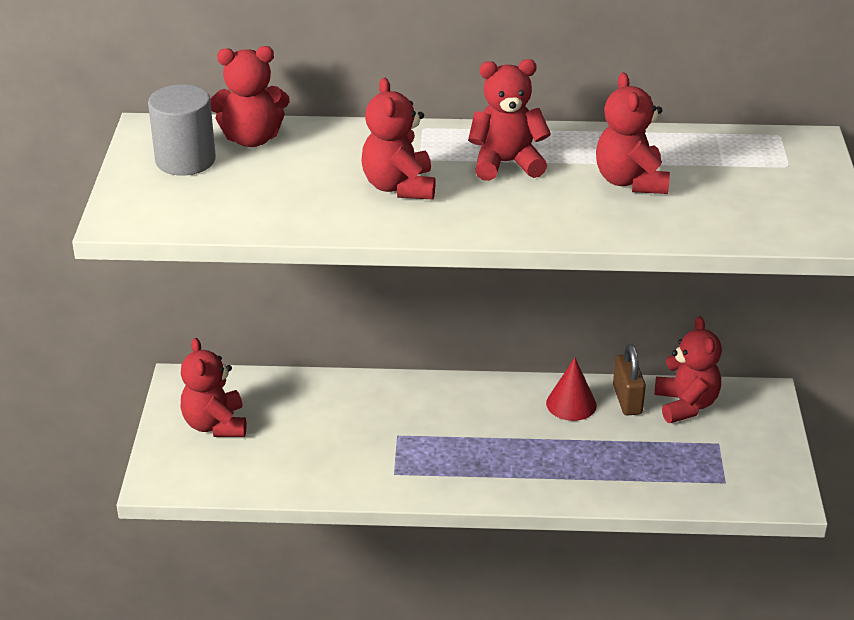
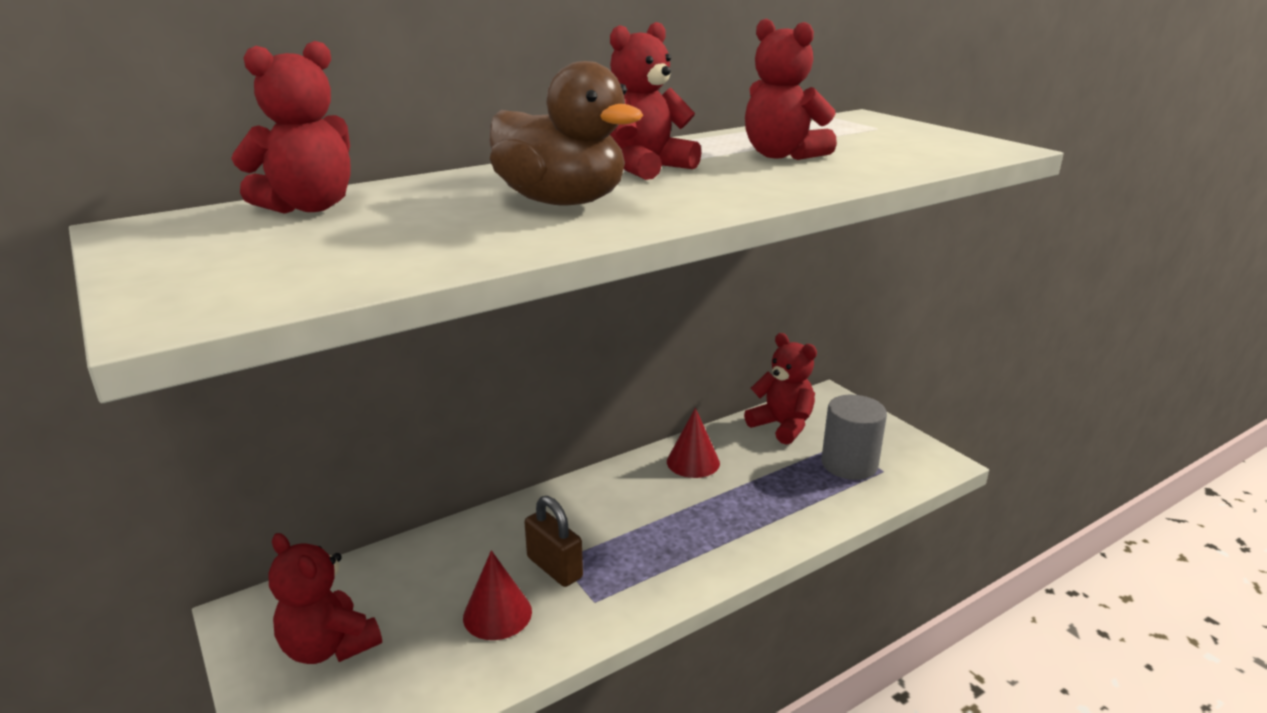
camera: 35 degrees left, 10 degrees down
grey cylinder [148,84,216,176] -> grey cylinder moved to [821,395,887,480]
red teddy bear [362,78,436,200] -> brown duck [489,61,643,206]
brown padlock [613,344,646,415] -> brown padlock moved to [525,496,583,587]
none -> red cone [463,550,532,640]

